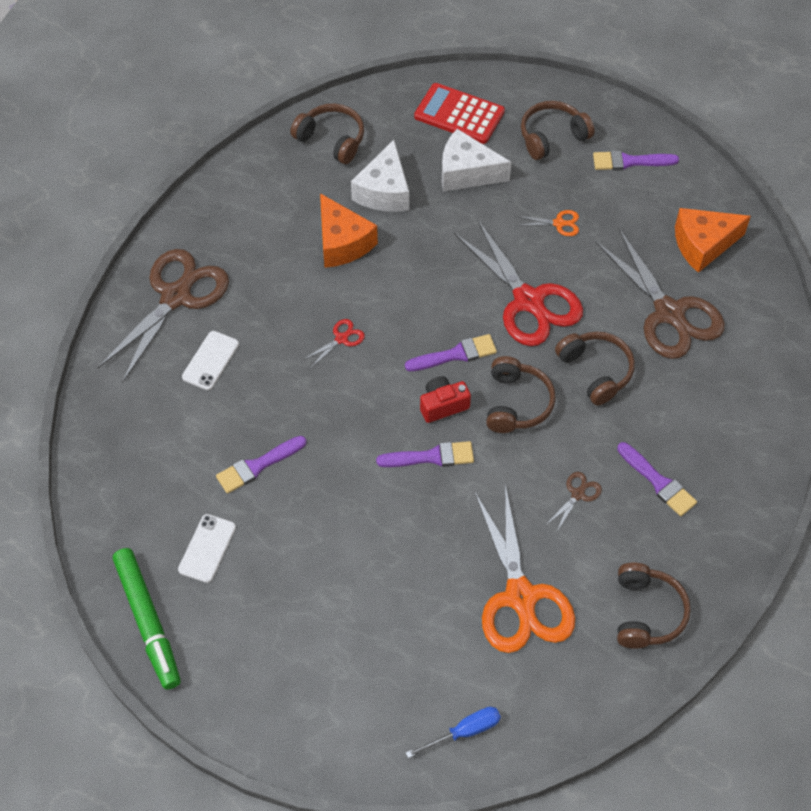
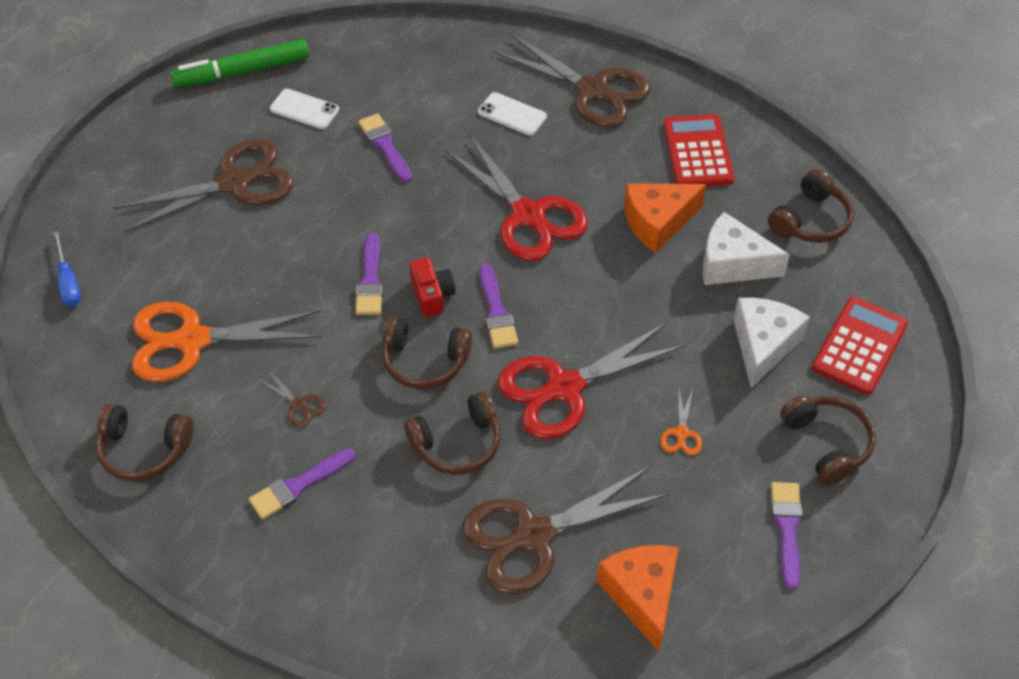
camera: 95 degrees right, 5 degrees down
red scissors [303,319,365,368] -> red scissors [445,135,588,261], size x2.45
none -> brown scissors [114,139,294,233]
none -> red calculator [663,114,734,186]

